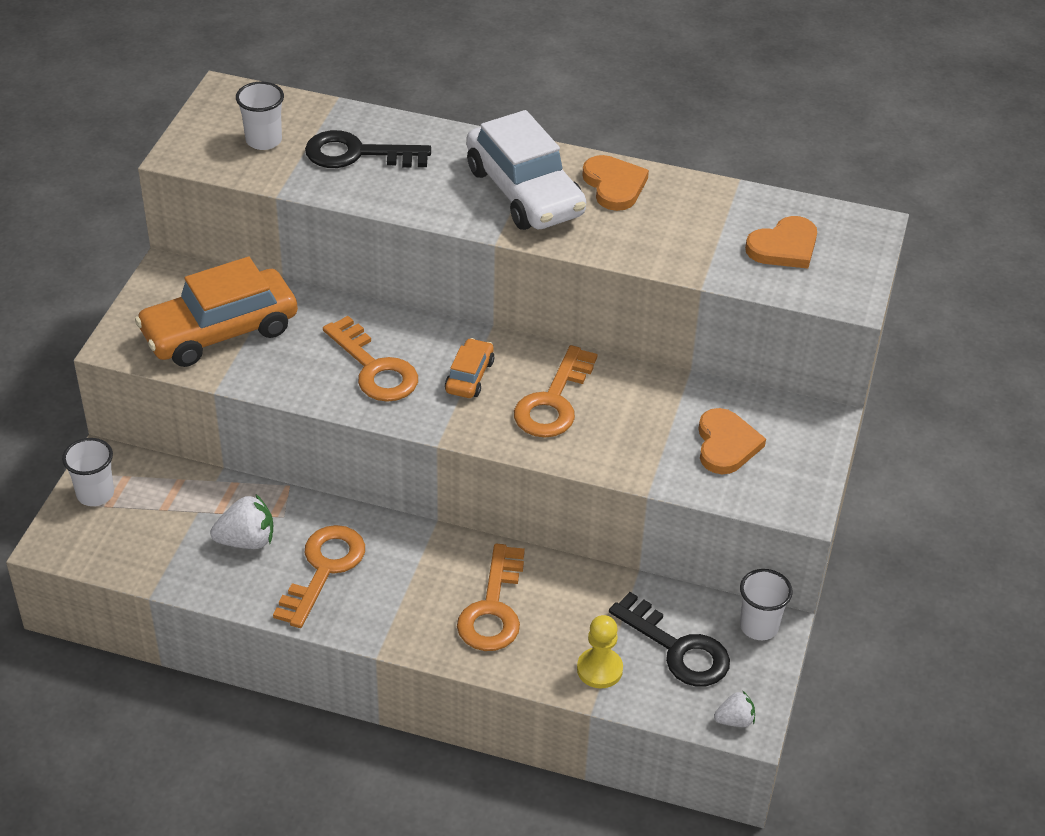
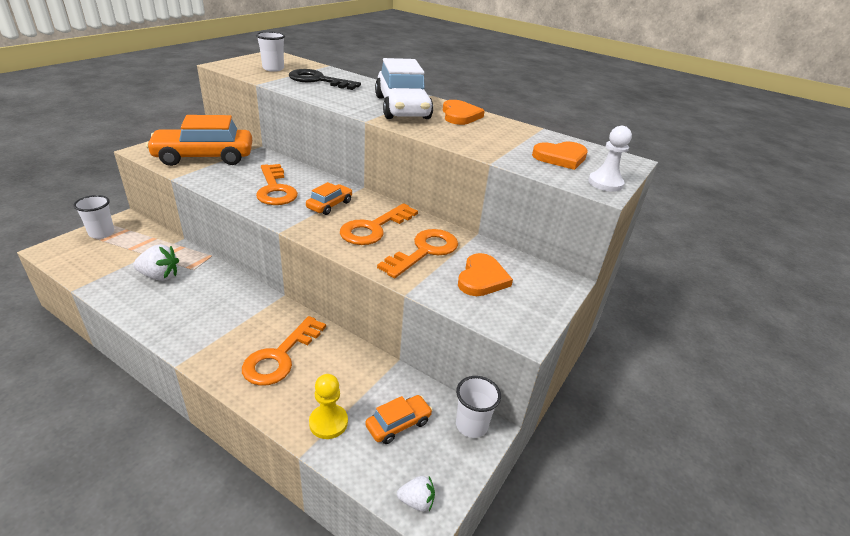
camera: 15 degrees right, 10 degrees down
orange key [273,525,365,628] -> orange key moved to [377,229,458,278]
black key [609,592,730,687] -> orange car [365,395,433,444]
none -> white pawn [588,126,632,192]

